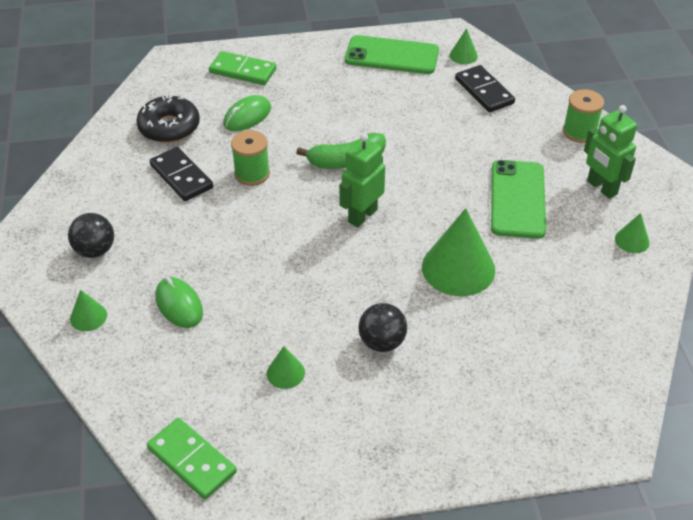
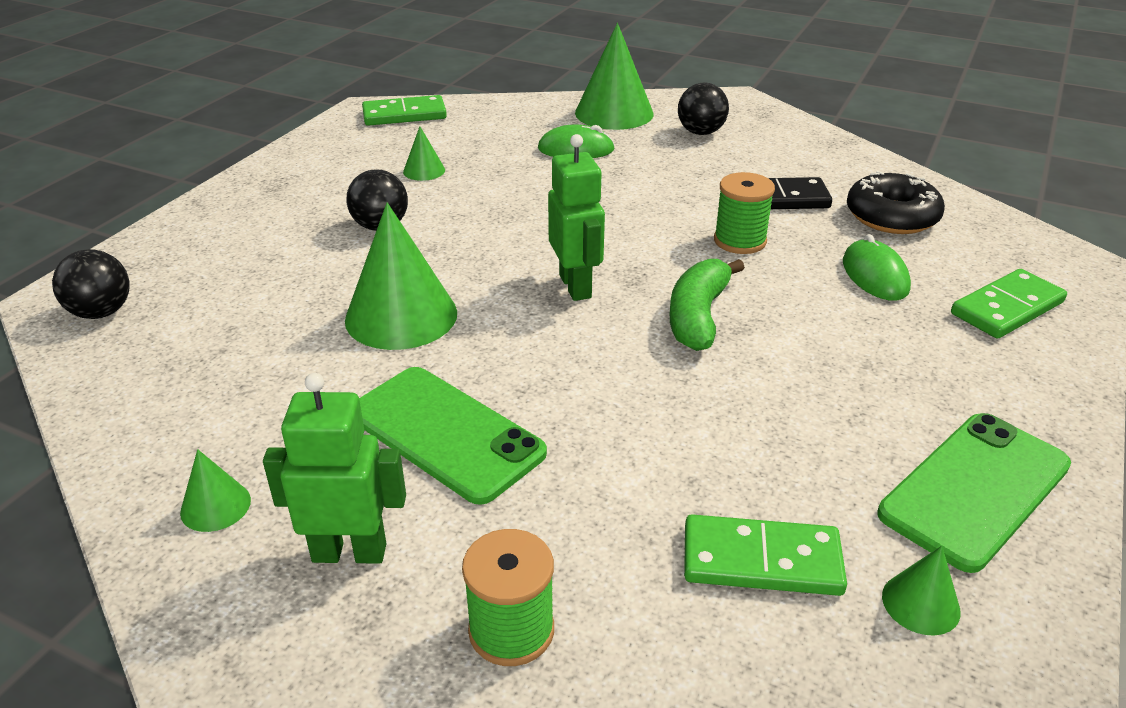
camera: 125 degrees right, 10 degrees down
green cone [70,290,107,331] -> green cone [575,23,654,130], size x2.10
black domino [455,65,515,112] -> green domino [684,514,847,596]
none -> black ball [52,249,130,319]

